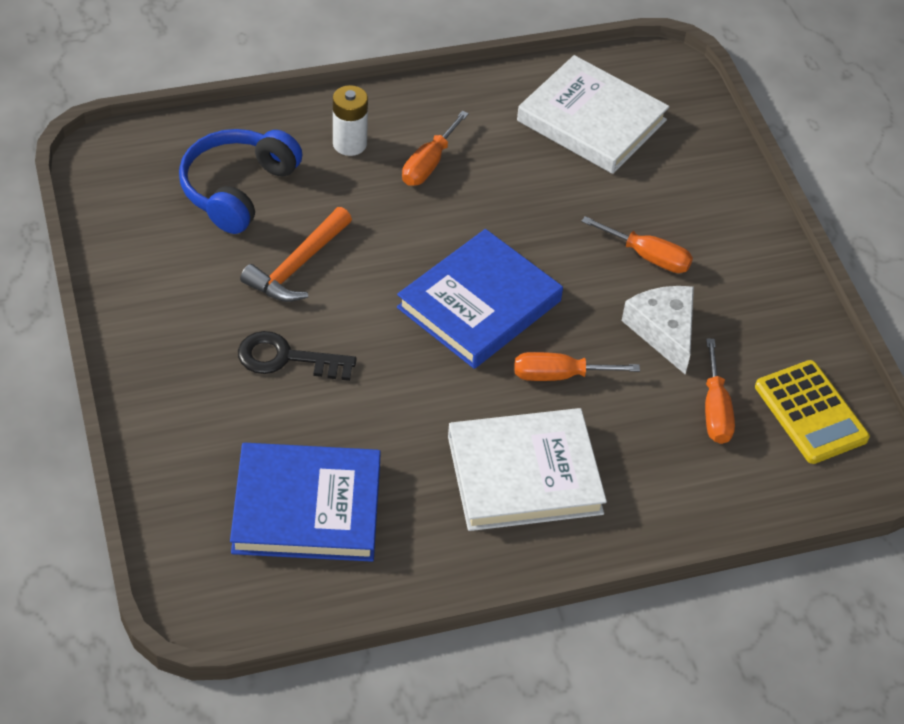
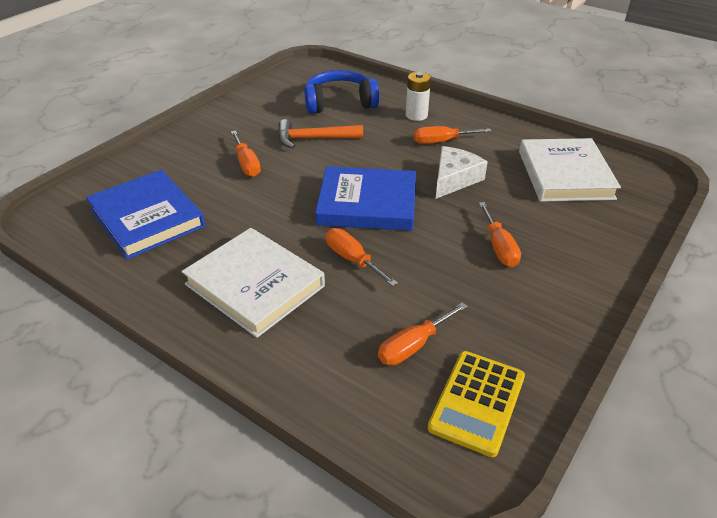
camera: 55 degrees right, 10 degrees down
black key [238,331,357,381] -> orange screwdriver [231,131,261,177]
white cheese [622,286,694,374] -> white cheese moved to [436,146,488,199]

